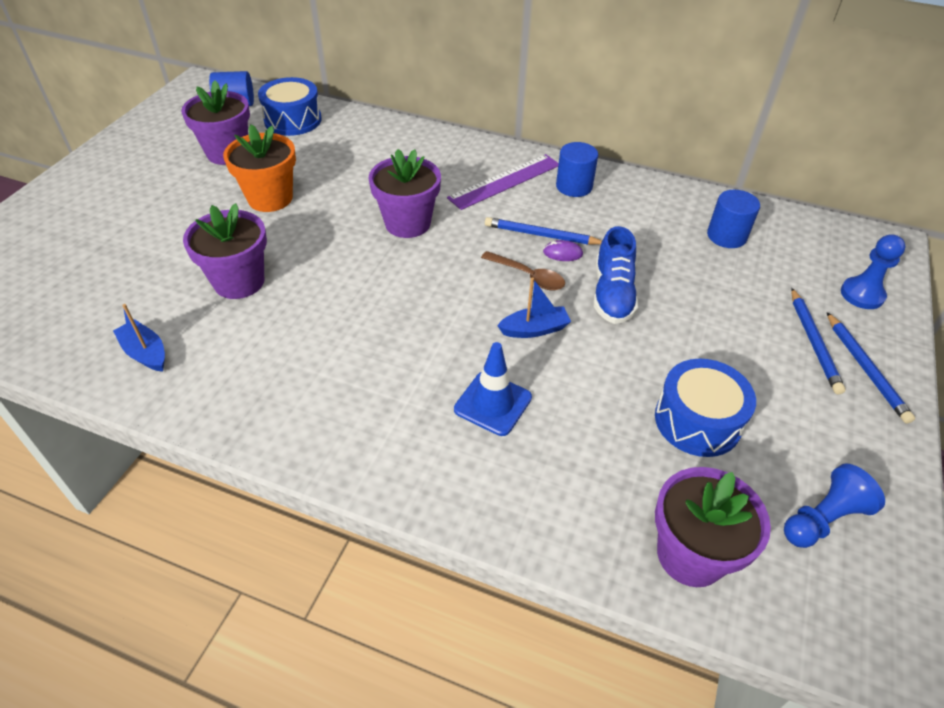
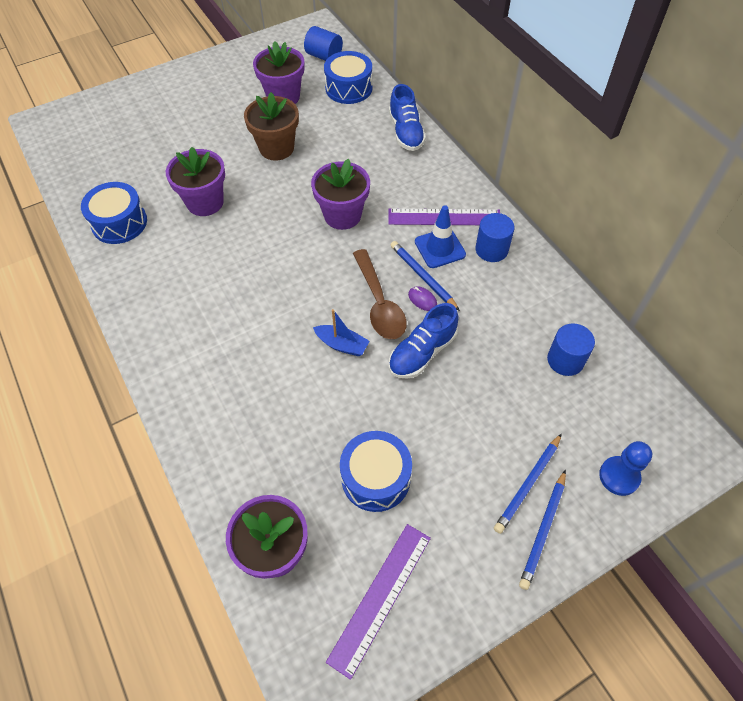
camera: 40 degrees right, 10 degrees up
blue boat [113,304,165,372] -> blue drum [81,182,147,244]
orange flower pot [223,124,296,212] -> brown flower pot [244,92,299,161]
blue traffic cone [454,342,532,436] -> blue traffic cone moved to [415,205,466,268]
brown spoon [481,251,565,290] -> brown spoon [353,249,407,339], size x1.53
blue pawn [784,464,885,548] -> purple ruler [326,524,431,680]
none -> blue shoe [389,84,426,151]

